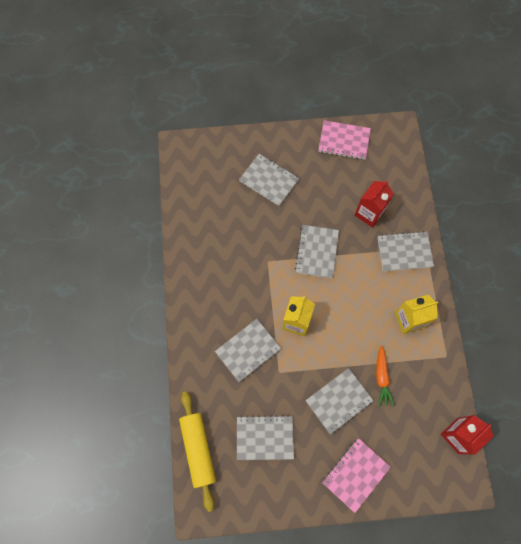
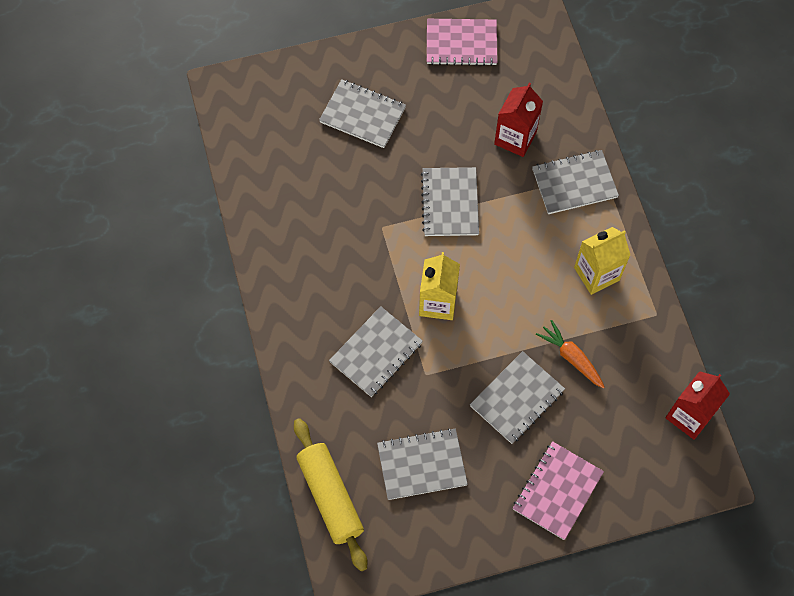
camera: 10 degrees left, 5 degrees down
orange carrot [376,345,395,407] -> orange carrot turned 150 degrees clockwise [536,320,605,389]

